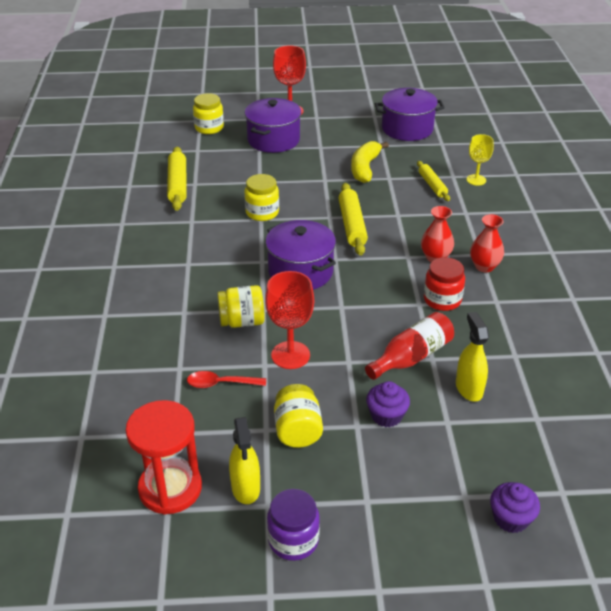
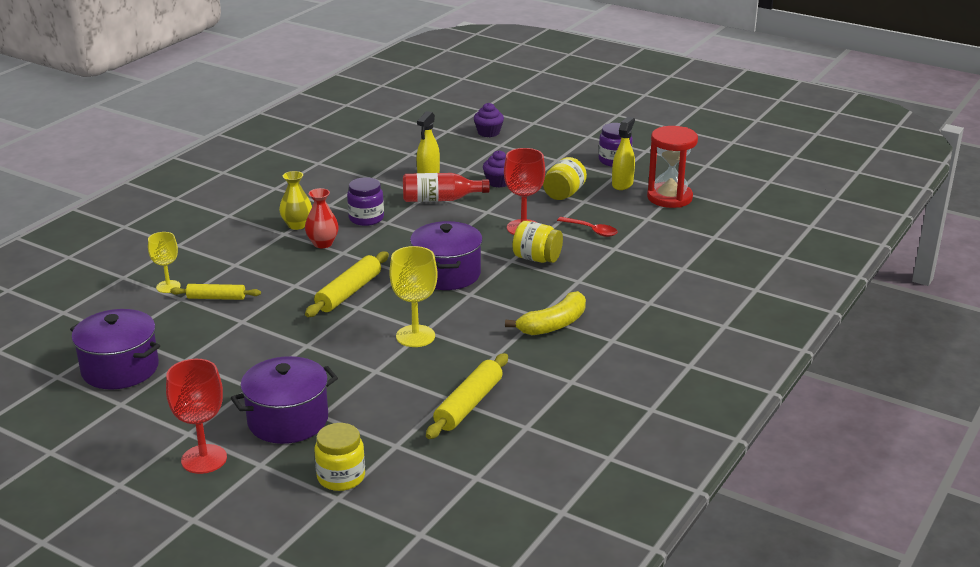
camera: 145 degrees left, 10 degrees down
yellow jar [244,174,279,221] -> yellow goblet [389,246,438,347]
yellow banana [351,141,389,183] -> yellow banana moved to [505,291,586,335]
yellow rolling pin [417,161,450,201] -> yellow rolling pin turned 75 degrees clockwise [170,284,261,300]
red jar [424,257,465,311] -> purple jar [347,177,384,226]
red vase [470,214,504,272] -> yellow vase [279,171,312,230]

